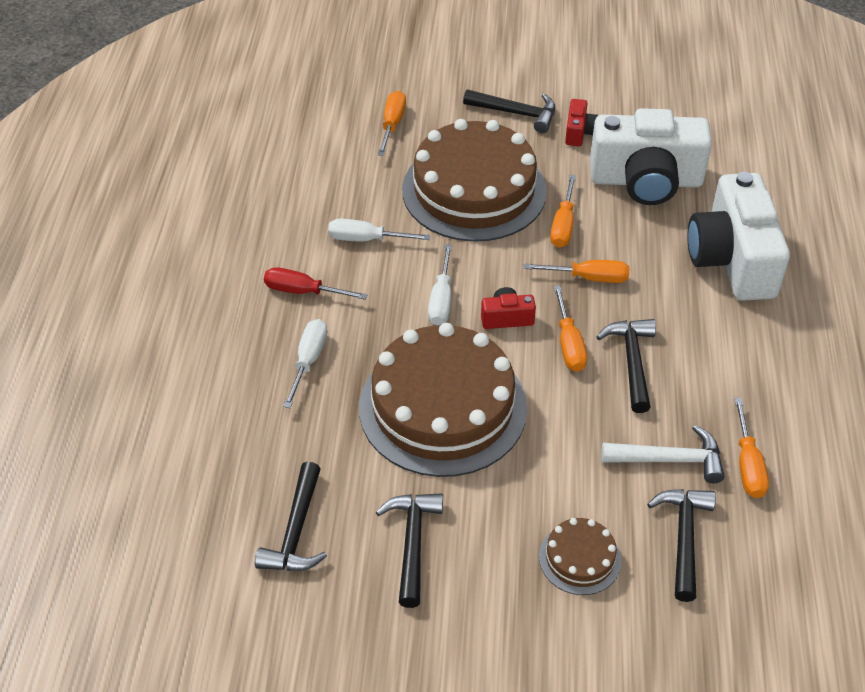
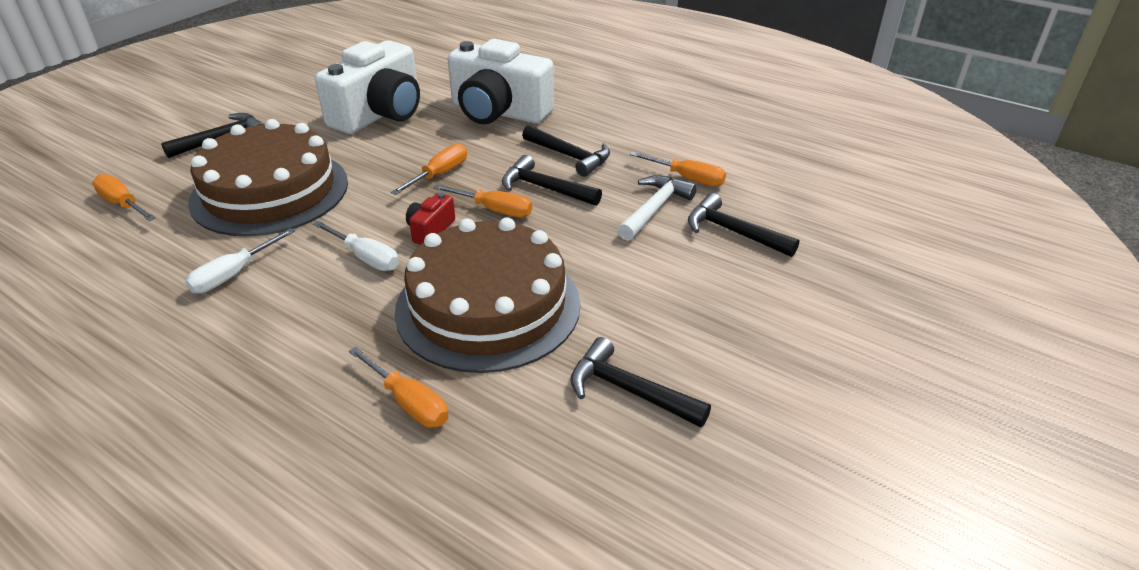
camera: 60 degrees left, 10 degrees down
black hammer [255,462,327,571] -> black hammer moved to [522,125,610,177]
red screwdriver [264,267,367,300] -> none
white screwdriver [283,319,327,408] -> none
brown cake [539,518,621,595] -> none
orange screwdriver [550,175,576,248] -> orange screwdriver moved to [349,347,449,428]
red camera [565,99,598,146] -> none

